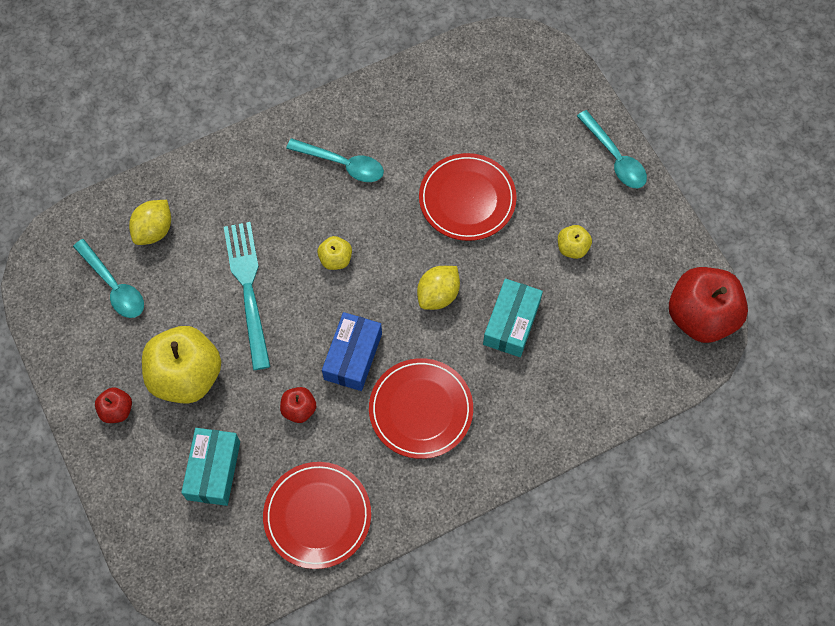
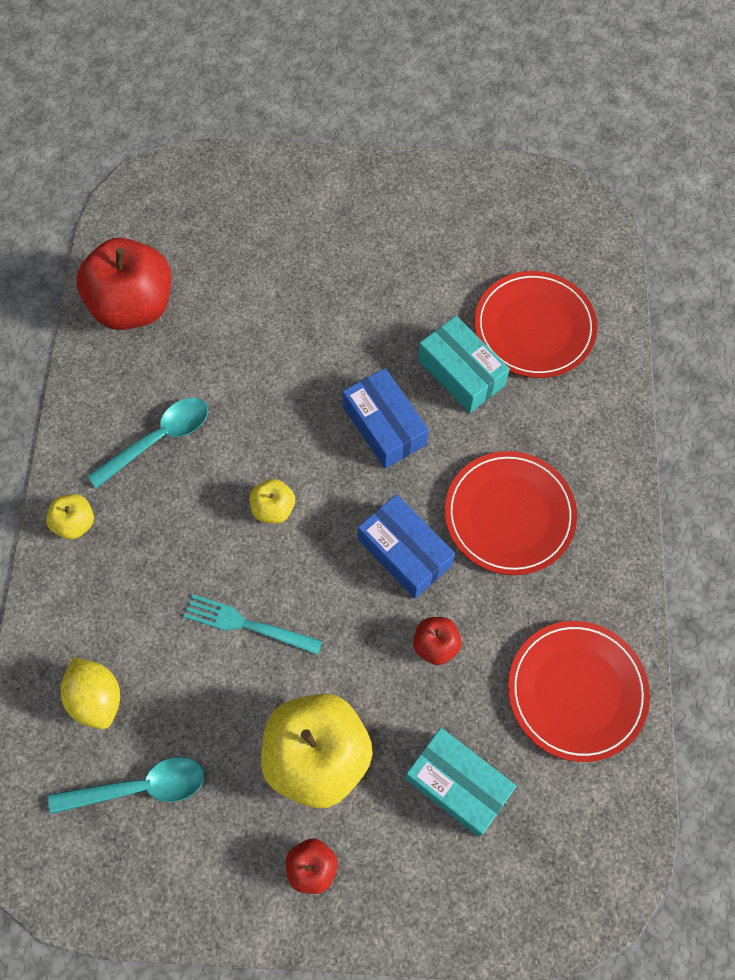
camera: 60 degrees left, 0 degrees up
turquoise fork [224,222,271,370] -> turquoise fork [184,595,322,655], size x0.65
yellow lemon [417,266,460,310] -> blue box [343,368,429,469]
red plate [419,153,517,241] -> red plate moved to [474,271,597,378]
yellow apple [558,225,592,259] -> yellow apple moved to [46,494,94,540]
turquoise spoon [577,110,647,188] -> none
red apple [669,267,748,343] -> red apple moved to [76,238,171,330]

